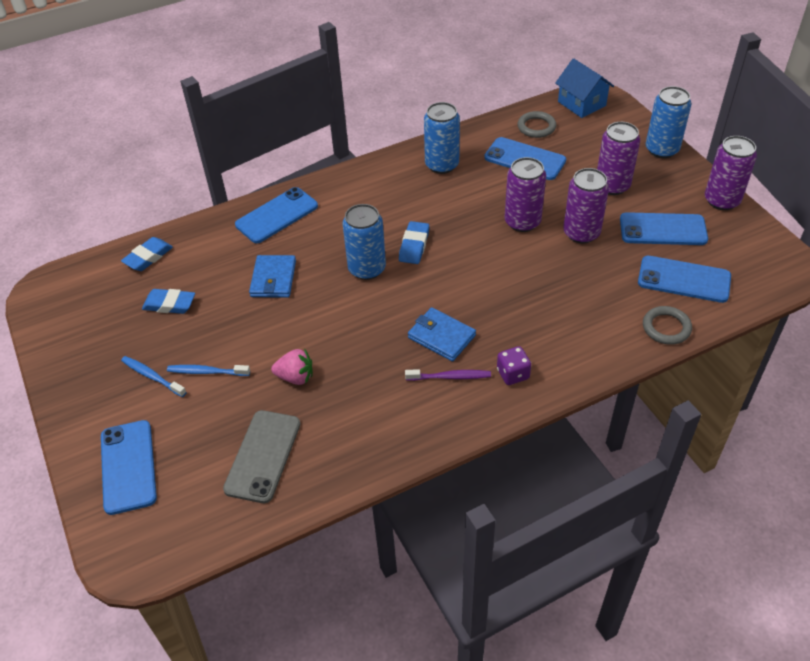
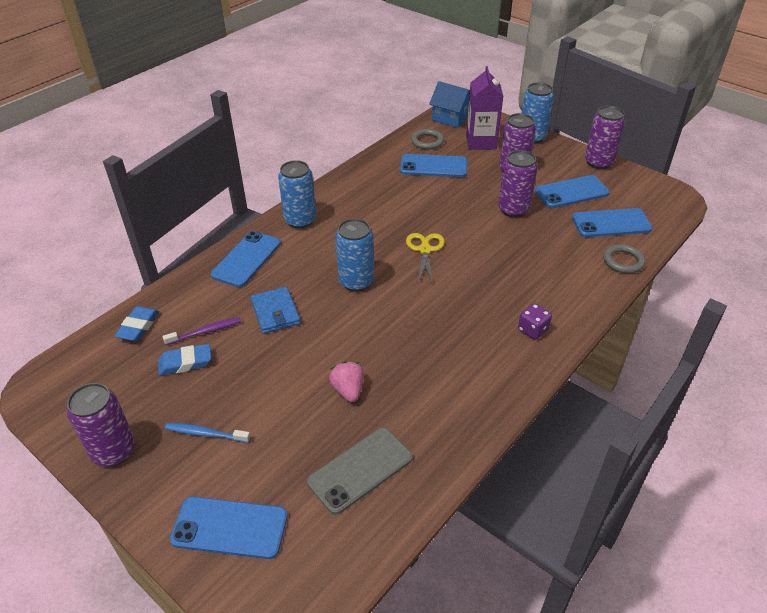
camera: 25 degrees left, 5 degrees down
blue phone [101,420,157,515] -> blue phone turned 45 degrees counterclockwise [170,496,288,559]
blue toothbrush [167,365,250,376] -> none
grey phone [223,410,301,503] -> grey phone turned 60 degrees clockwise [307,428,413,515]
pink strawberry [271,349,313,385] -> pink strawberry turned 90 degrees counterclockwise [329,361,364,402]
blue eraser [399,221,429,264] -> none
purple toothbrush [405,369,491,381] -> purple toothbrush moved to [162,317,241,345]
blue wallet [408,307,476,361] -> none
blue can [424,102,460,174] -> blue can moved to [278,160,316,228]
purple can [504,157,546,232] -> purple can moved to [67,383,135,466]
none -> yellow scissors [406,233,445,283]
none -> purple carton [466,66,503,150]

